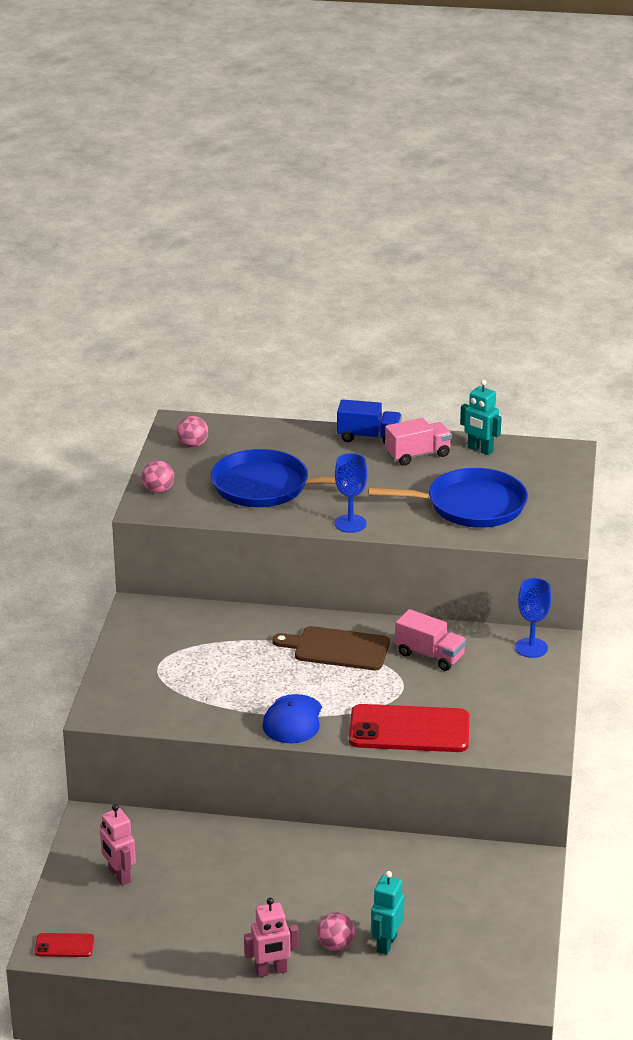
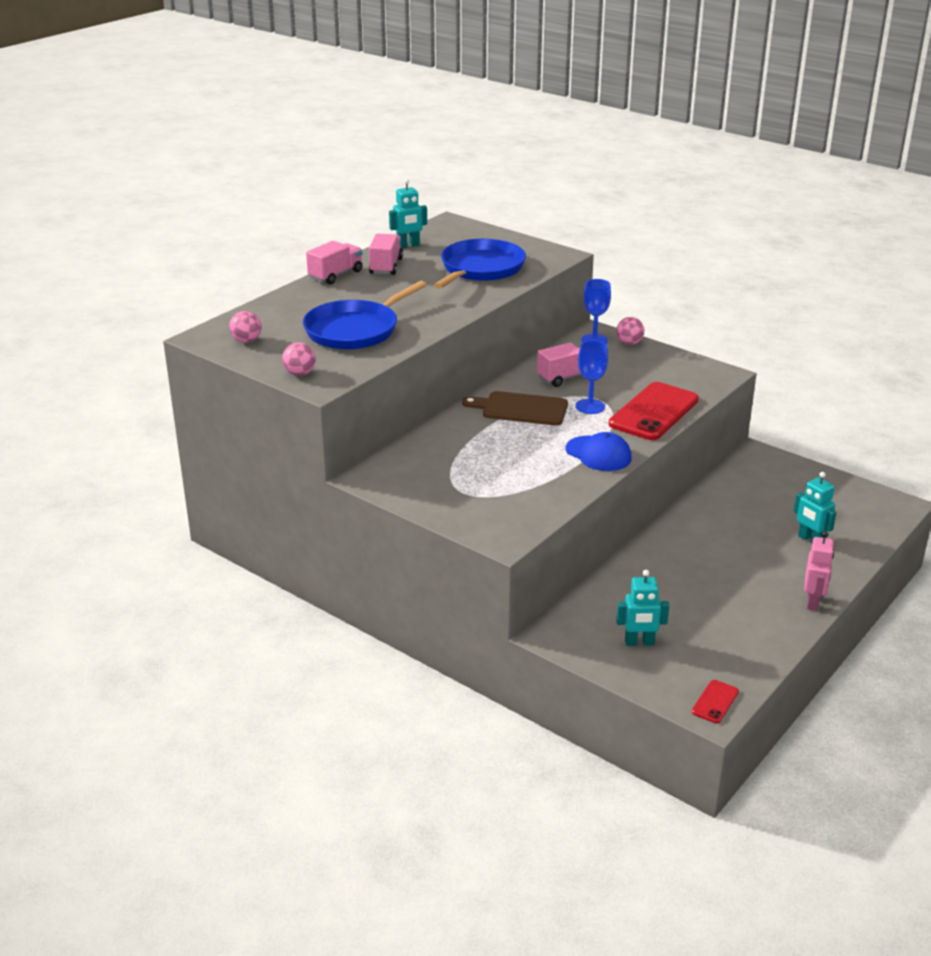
camera: 60 degrees left, 0 degrees up
pink robot [100,804,136,886] -> turquoise robot [616,570,669,646]
brown cutting board [272,626,390,670] -> brown cutting board turned 60 degrees clockwise [462,391,568,426]
pink ball [317,912,355,951] -> pink ball moved to [616,317,644,345]
blue goblet [335,453,367,533] -> blue goblet moved to [576,340,608,414]
blue truck [337,399,402,444] -> pink truck [306,241,362,285]

